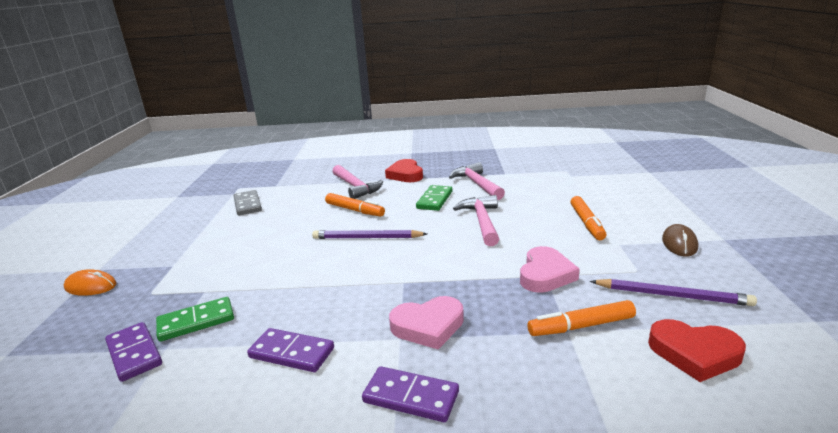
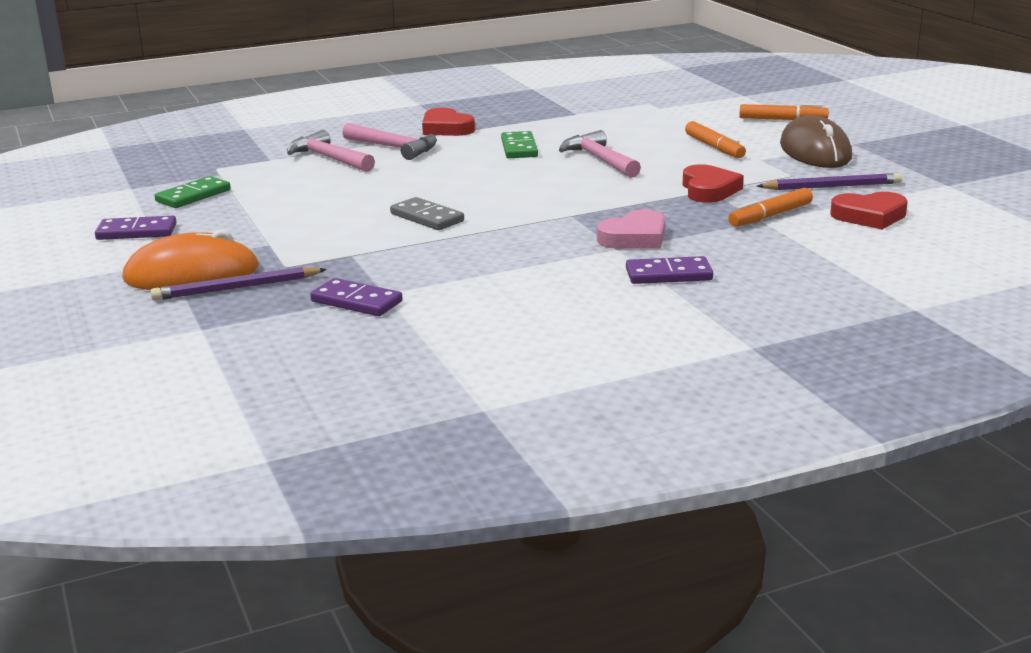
camera: 25 degrees left, 0 degrees up
orange mouse [64,269,117,296] -> orange mouse [122,229,259,290], size x1.86
green domino [156,297,234,342] -> green domino moved to [155,176,231,208]
grey domino [233,190,262,215] -> grey domino moved to [390,197,464,230]
purple domino [247,328,334,372] -> purple domino moved to [95,216,176,240]
purple pencil [312,230,427,239] -> purple pencil moved to [150,267,327,301]
orange marker [325,193,385,217] -> orange marker moved to [739,103,829,120]
pink hammer [449,162,505,200] -> pink hammer moved to [287,130,375,172]
pink heart [520,246,580,293] -> red heart [683,164,744,203]
brown mouse [662,224,698,257] -> brown mouse [780,115,852,168], size x1.86

